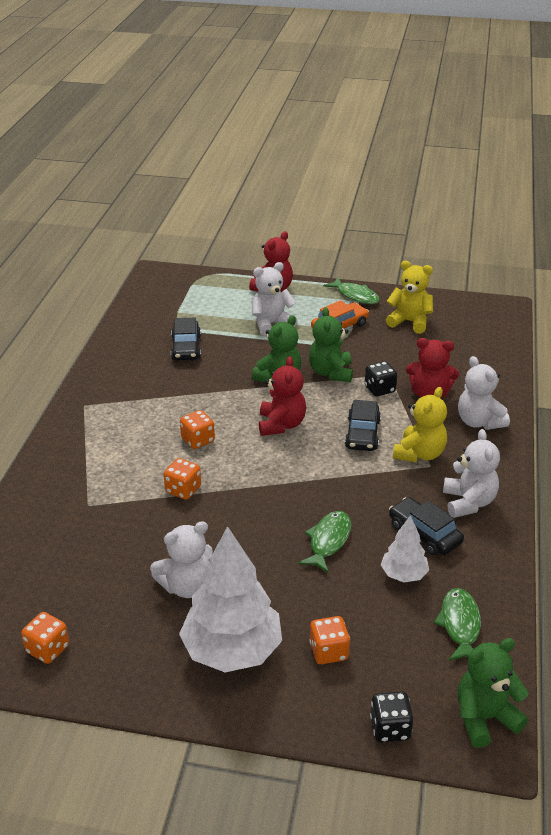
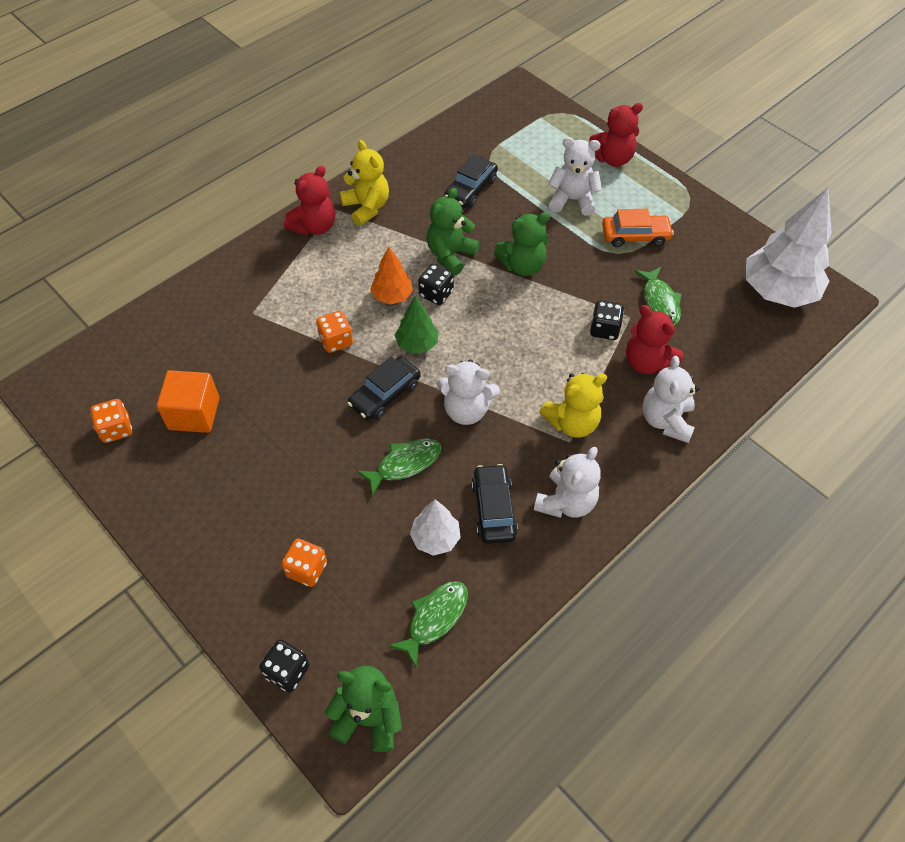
camera: 35 degrees right, 20 degrees up
white teddy bear [150,521,213,598] -> white teddy bear moved to [437,360,500,425]
white tree [179,526,282,672] -> white tree moved to [746,188,832,308]
orange dice [180,410,215,449] -> orange tree [370,247,413,304]
red teddy bear [259,356,306,436] -> red teddy bear moved to [284,165,335,236]
green teddy bear [309,307,353,382] -> green teddy bear moved to [427,188,480,275]
green fish [323,277,380,304] -> green fish moved to [635,267,682,326]
black car [345,400,381,451] -> black car moved to [347,356,421,420]
yellow teddy bear [386,261,433,334] -> yellow teddy bear moved to [340,140,389,226]
none -> orange cube [157,370,219,433]
none -> green tree [395,296,438,353]
none -> black dice [418,264,454,305]

